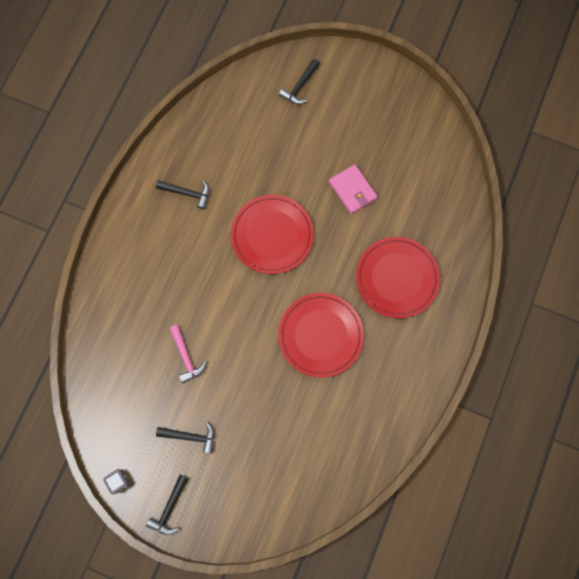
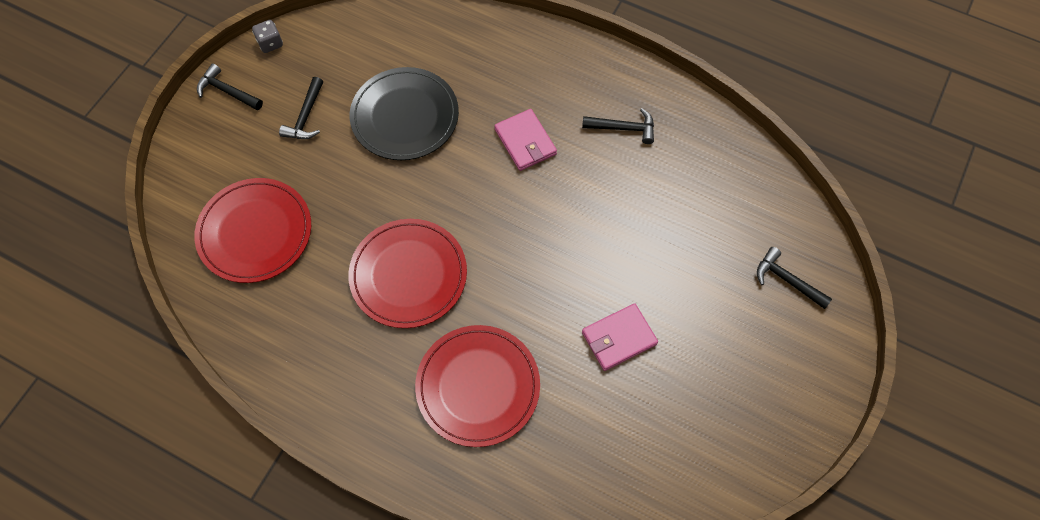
camera: 95 degrees right, 10 degrees down
black hammer [156,180,209,209] -> black hammer turned 105 degrees counterclockwise [582,108,654,144]
pink hammer [169,325,207,383] -> black plate [350,67,459,160]
red plate [231,194,314,274] -> red plate moved to [194,178,311,283]
none -> pink wallet [494,109,557,171]

